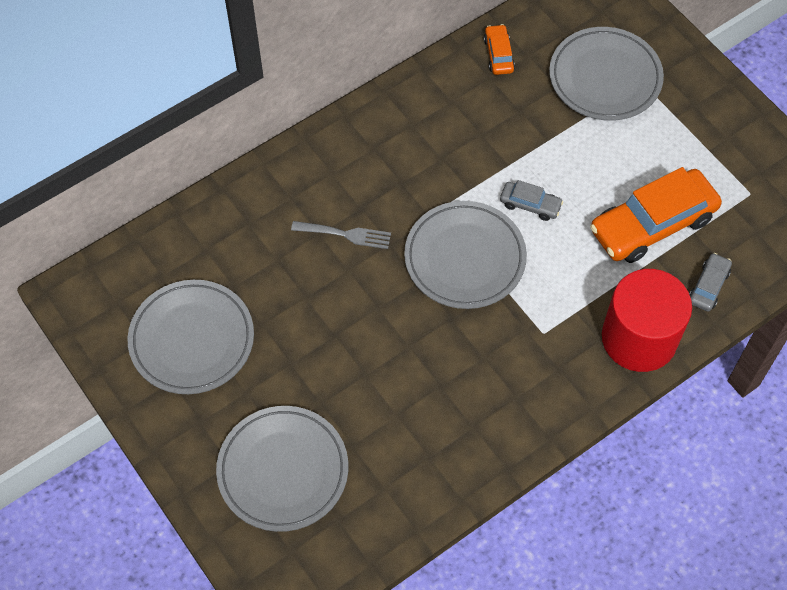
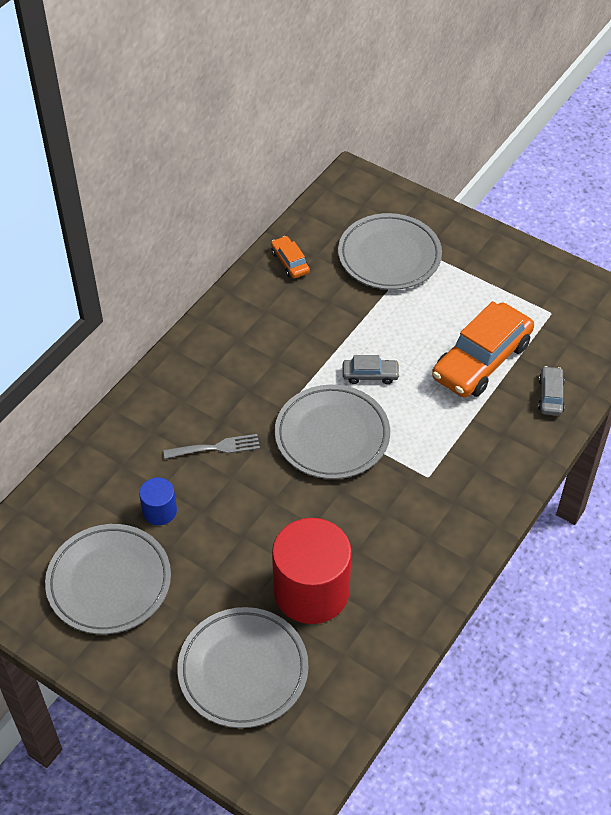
camera: 20 degrees left, 10 degrees down
red cylinder [602,269,692,372] -> red cylinder moved to [272,518,352,624]
none -> blue cylinder [139,478,177,525]

